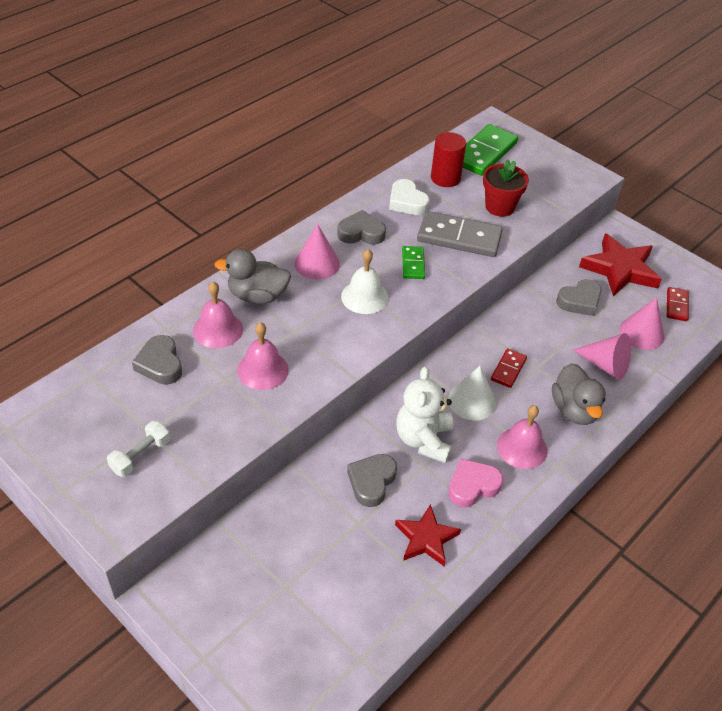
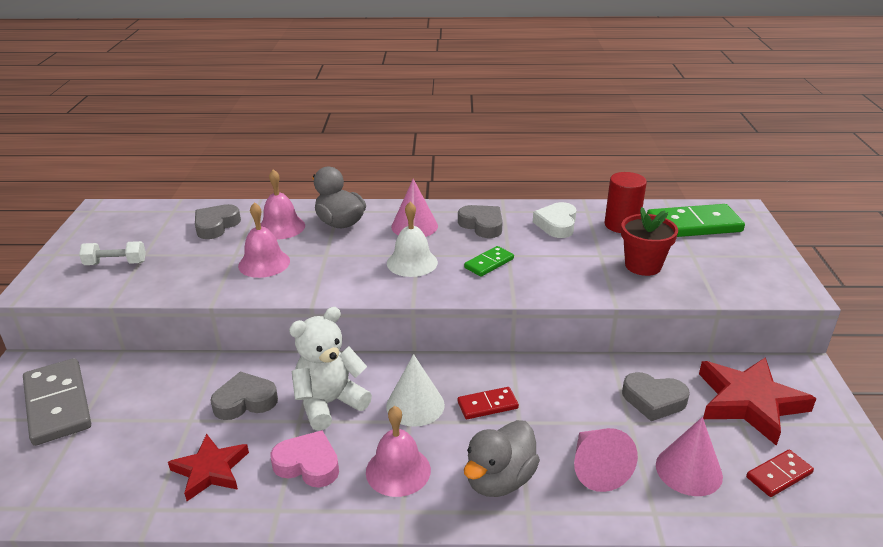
camera: 50 degrees right, 15 degrees down
grey domino [417,211,503,257] -> grey domino moved to [23,358,91,446]

